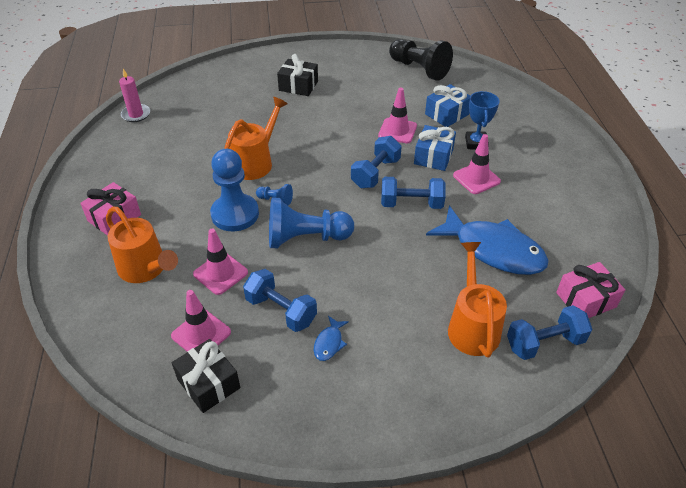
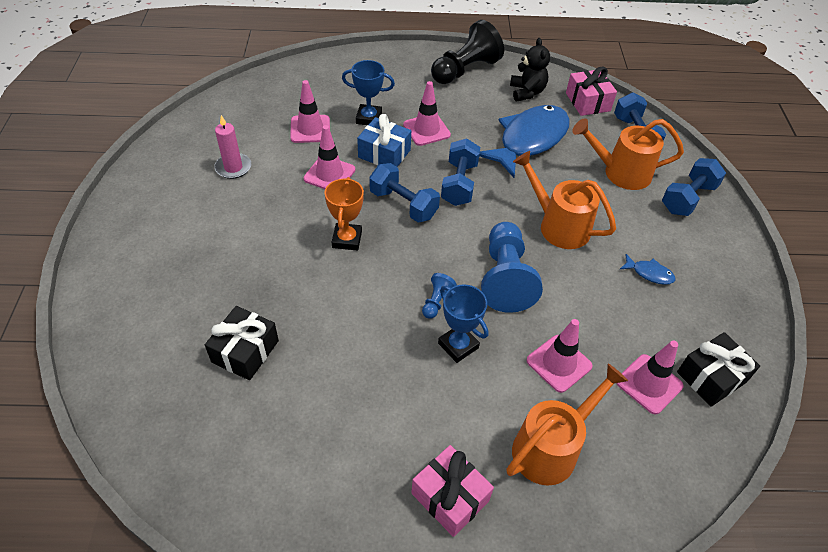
camera: 85 degrees left, 5 degrees up
pink candle [119,69,150,122] -> pink candle moved to [214,115,251,179]
blue pawn [210,149,259,231] -> blue trophy [438,284,488,363]
orange watering can [224,97,288,180] -> orange watering can moved to [513,151,616,249]
blue dumbbell [243,269,317,332] -> blue dumbbell moved to [662,158,726,216]
black gift [277,54,318,96] -> black gift moved to [205,306,279,380]
black pawn [389,39,453,81] -> black pawn moved to [431,20,504,84]
blue gift [425,84,470,127] -> pink traffic cone [290,80,330,143]
none -> orange trophy [324,177,364,251]
none -> black teddy bear [510,38,550,101]

